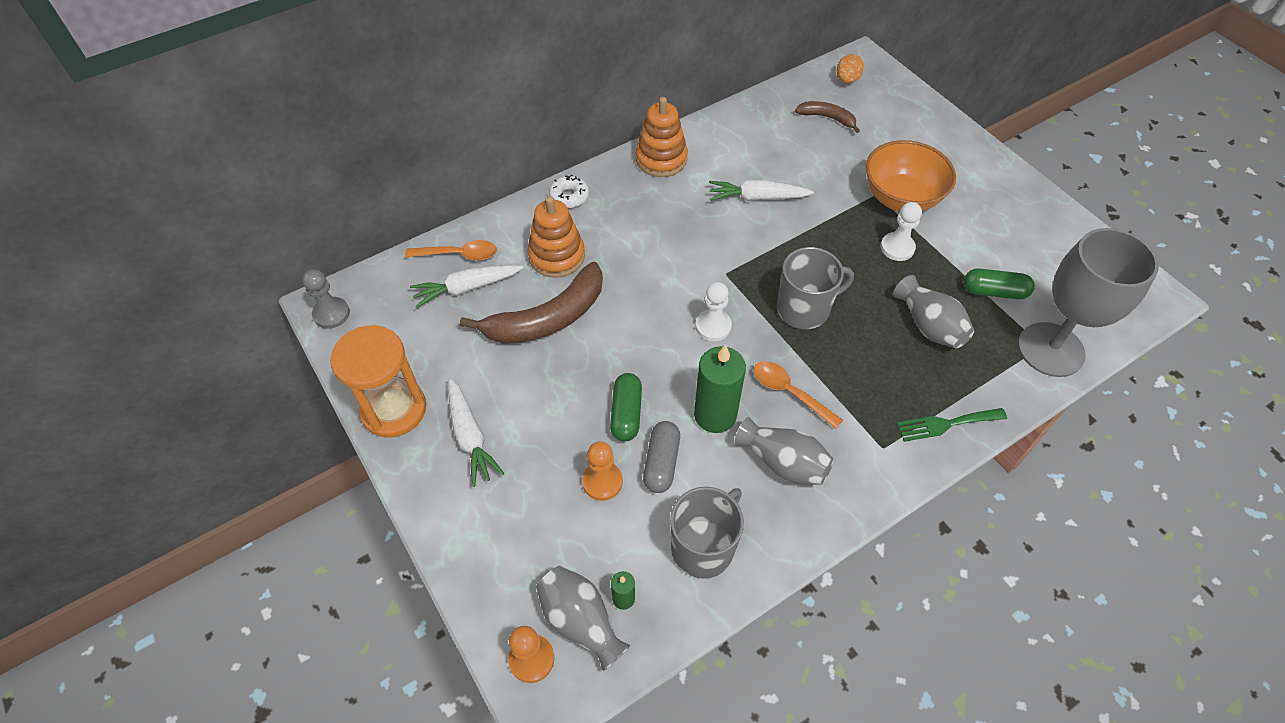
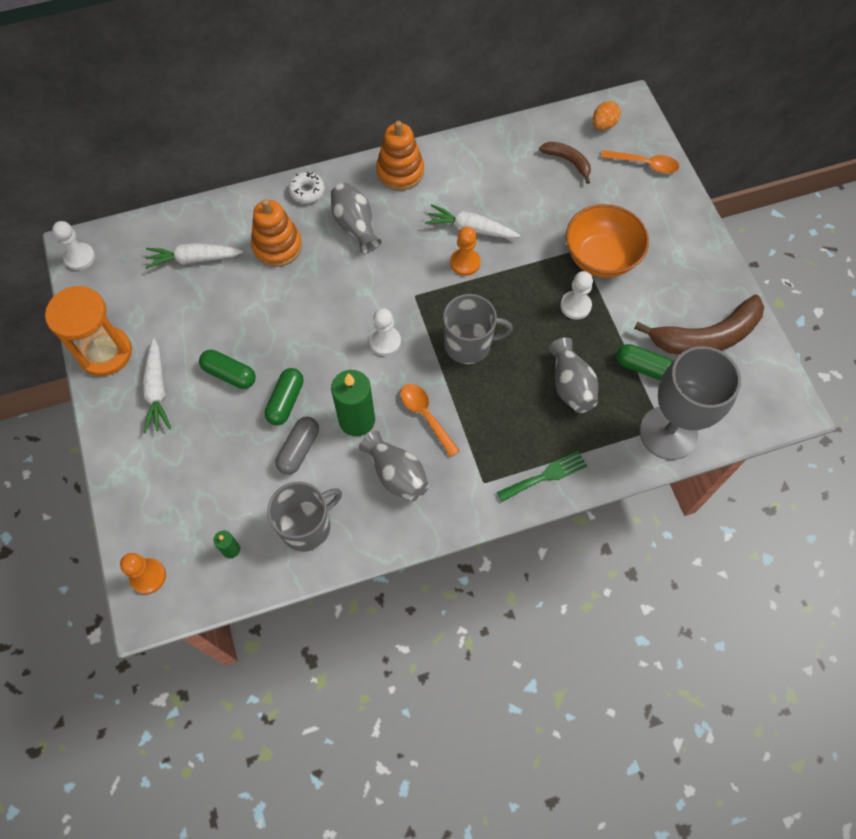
camera: 15 degrees right, 10 degrees up
grey pawn [302,269,350,329] -> white pawn [52,221,95,270]
orange spoon [405,240,497,261] -> orange spoon moved to [601,150,679,174]
brown banana [460,262,603,344] -> brown banana moved to [634,295,764,355]
grey vase [536,565,631,671] -> grey vase moved to [331,183,382,253]
orange pawn [582,441,623,501] -> orange pawn moved to [450,227,481,276]
green fork [897,408,1007,442] -> green fork turned 150 degrees clockwise [497,451,587,502]
none -> green capsule [199,350,256,389]

